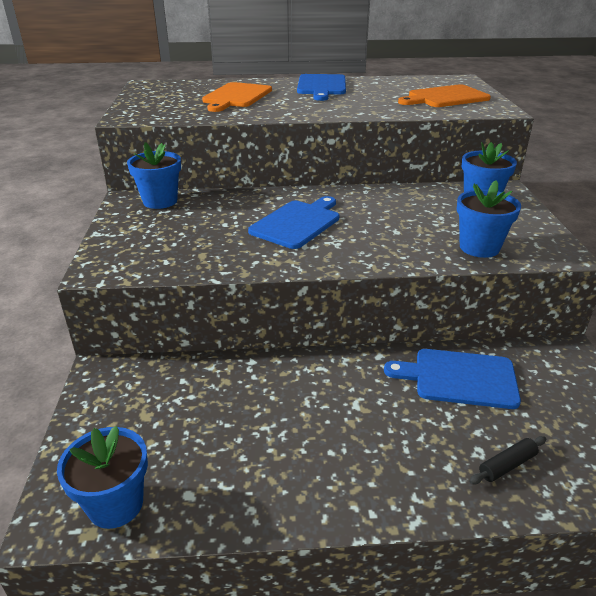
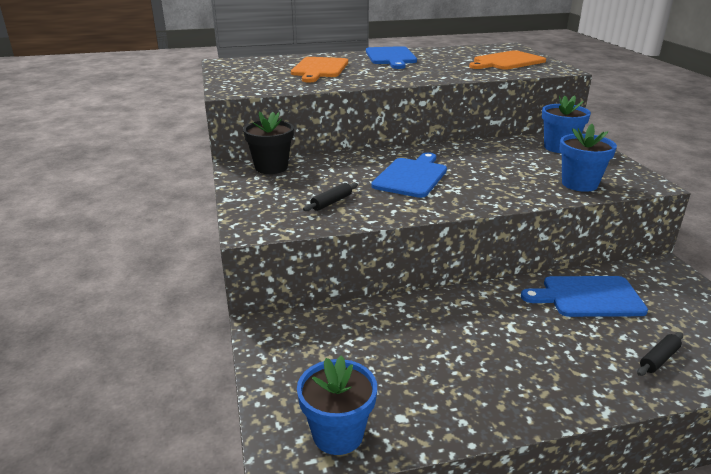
camera: 10 degrees left, 5 degrees down
blue flower pot [127,142,181,209] -> black flower pot [243,111,294,174]
none -> black rolling pin [303,183,358,211]

